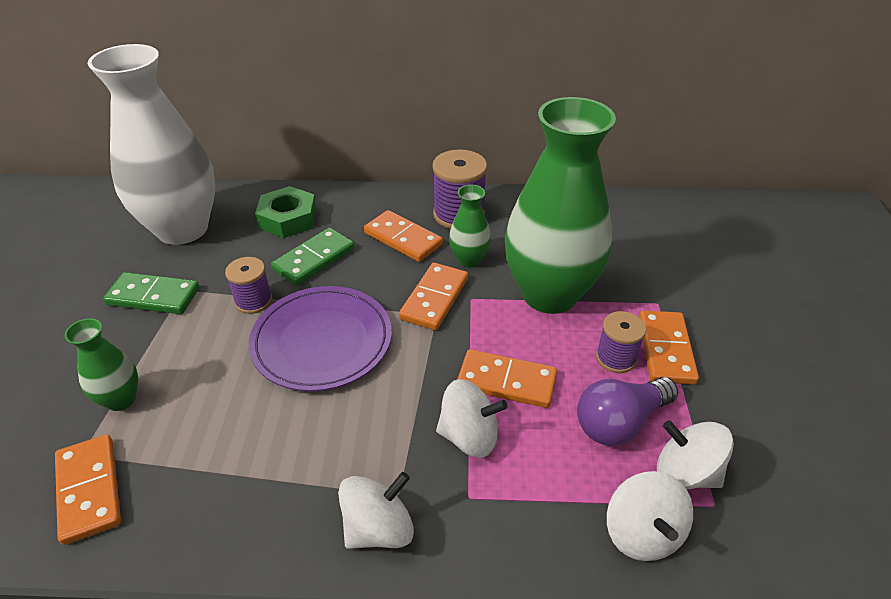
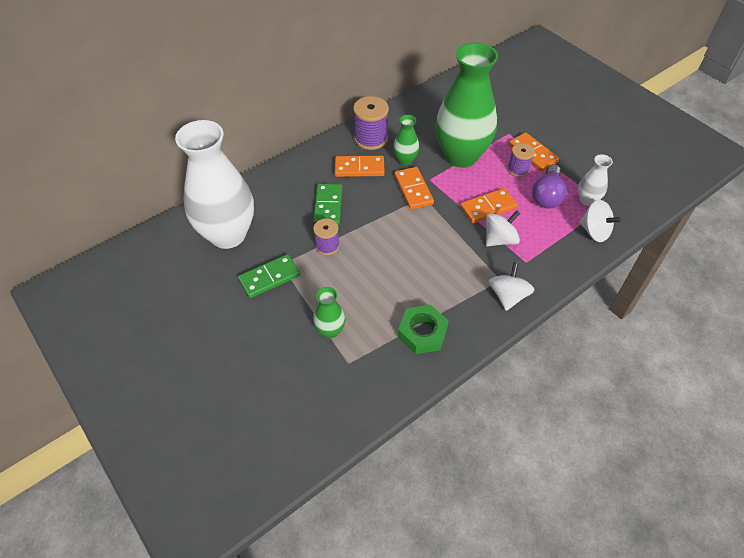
camera: 40 degrees left, 10 degrees up
orange domino [55,434,121,545] -> none
purple plate [249,286,392,392] -> none
green nut [255,186,317,238] -> green nut moved to [398,305,449,354]
white spinning top [657,420,734,489] -> white vase [578,154,613,206]

